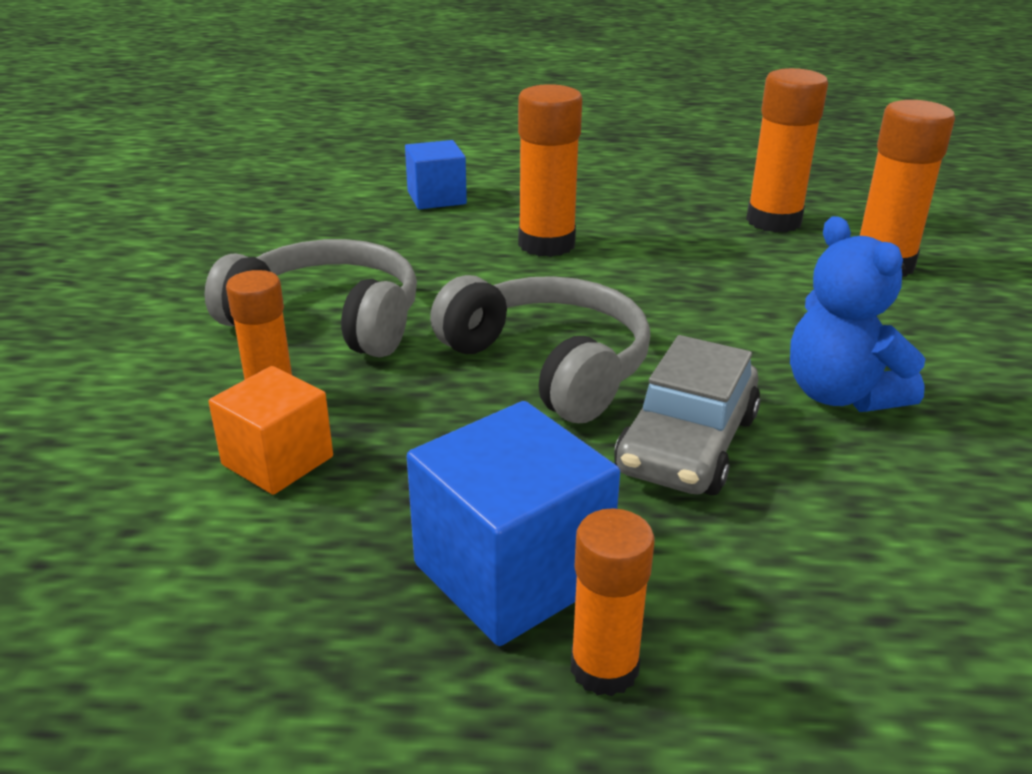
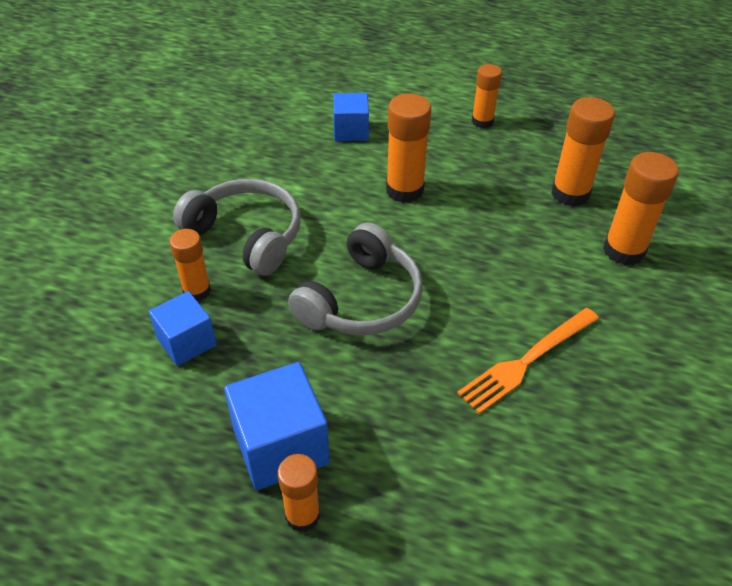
camera: 15 degrees right, 15 degrees up
orange cube [209,366,333,495] -> blue cube [149,291,216,366]
grey headphones [430,275,650,423] -> grey headphones turned 60 degrees clockwise [288,222,423,335]
grey car [614,335,761,495] -> none
blue teddy bear [790,216,925,412] -> orange fork [457,308,599,414]
none -> orange glue stick [472,64,502,128]

